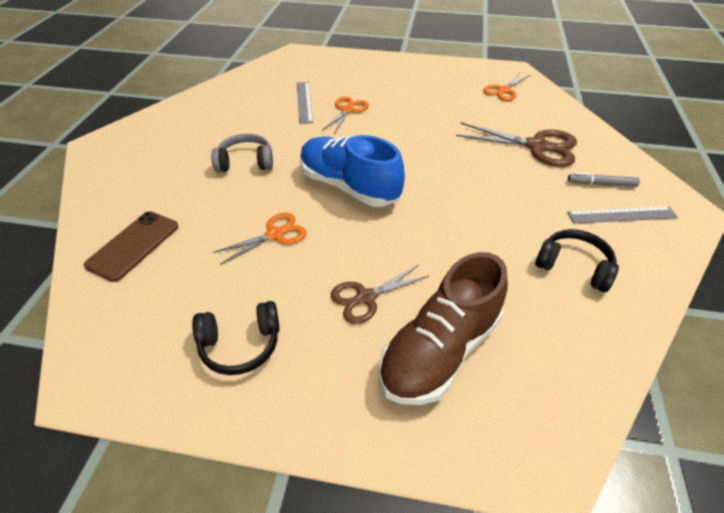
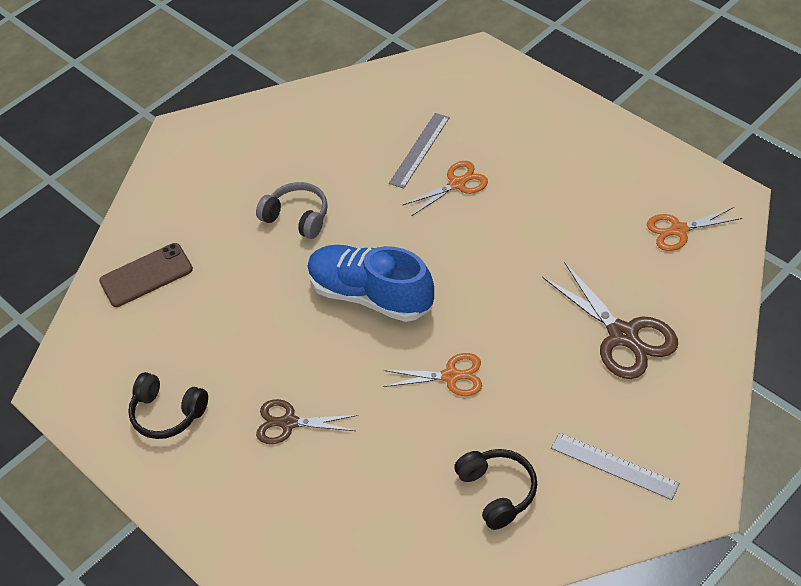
camera: 40 degrees right, 5 degrees up
orange scissors [213,212,307,265] -> orange scissors moved to [383,353,482,396]
blue shoe [300,135,405,207] -> blue shoe turned 45 degrees counterclockwise [308,245,434,322]
brown shoe [379,252,508,405] -> none
grey marker [568,172,640,187] -> none

